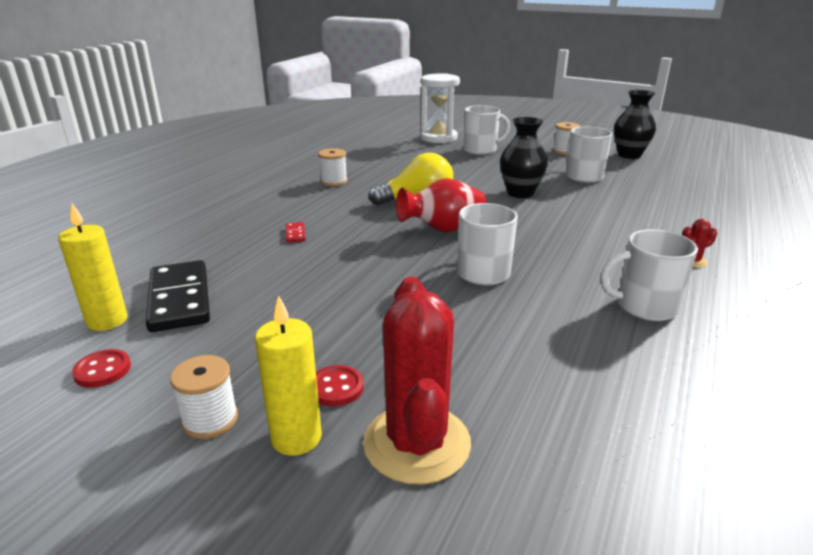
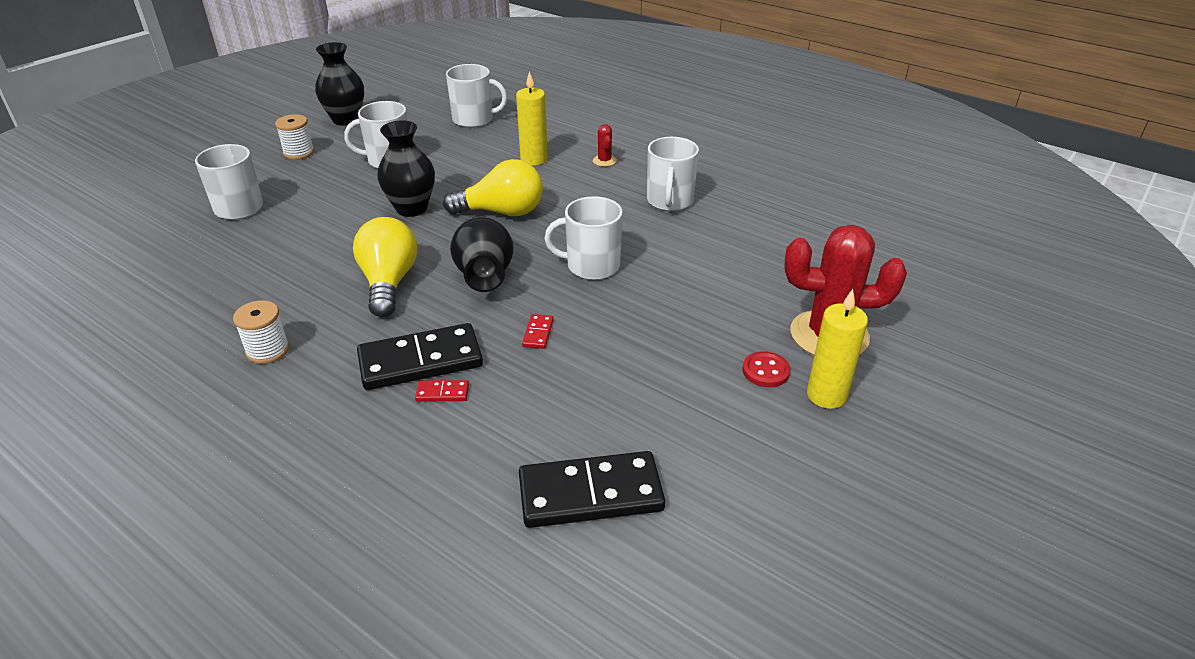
camera: 80 degrees left, 10 degrees up
yellow candle [58,203,128,331] -> yellow candle moved to [516,71,548,166]
red button [72,349,131,388] -> none
white spool [170,355,238,439] -> none
red vase [396,178,487,233] -> black vase [450,216,514,292]
white hourglass [420,74,460,143] -> none
none -> black domino [357,323,483,390]
none -> yellow light bulb [443,159,543,216]
none -> white mug [446,64,507,128]
none -> red domino [522,314,554,349]

